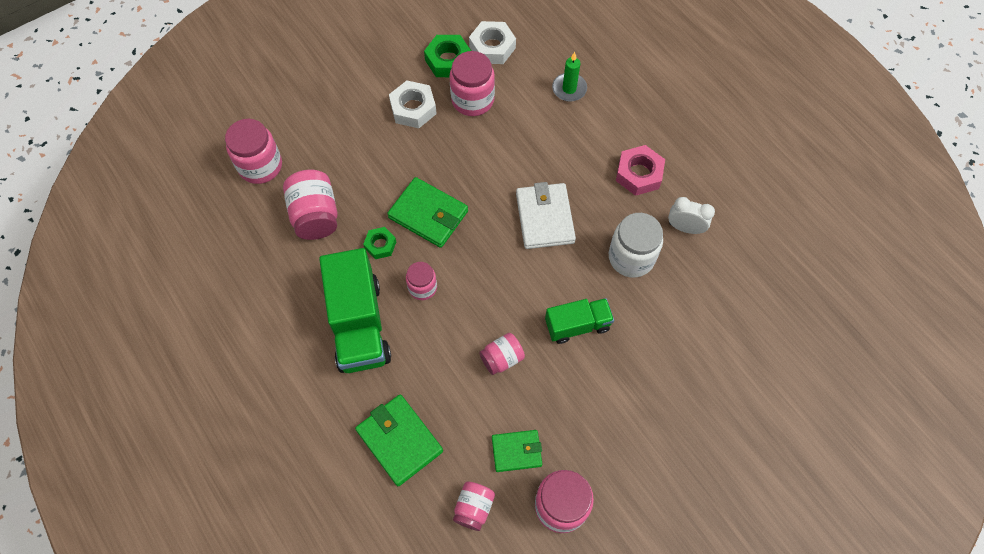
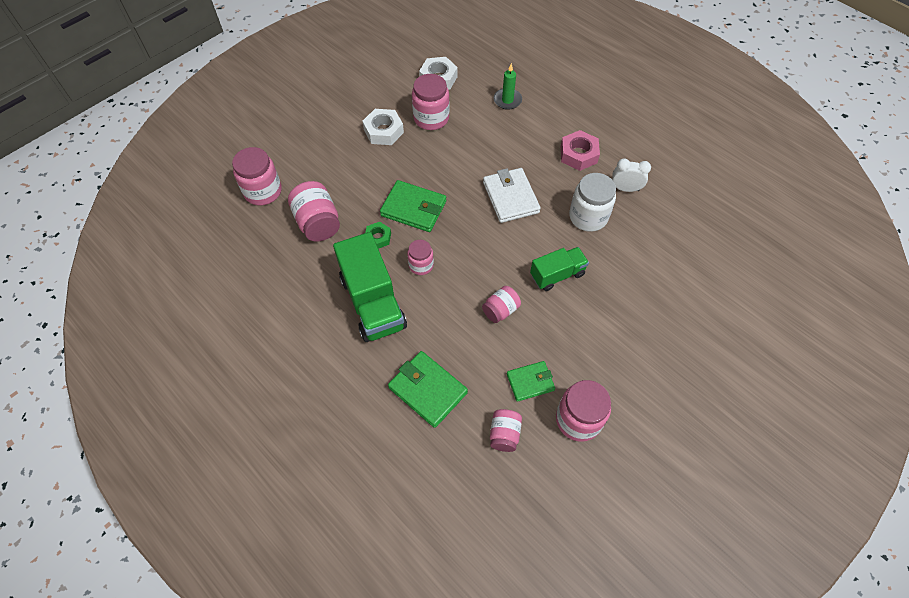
camera: 10 degrees left, 5 degrees down
green nut [424,35,471,77] -> none

